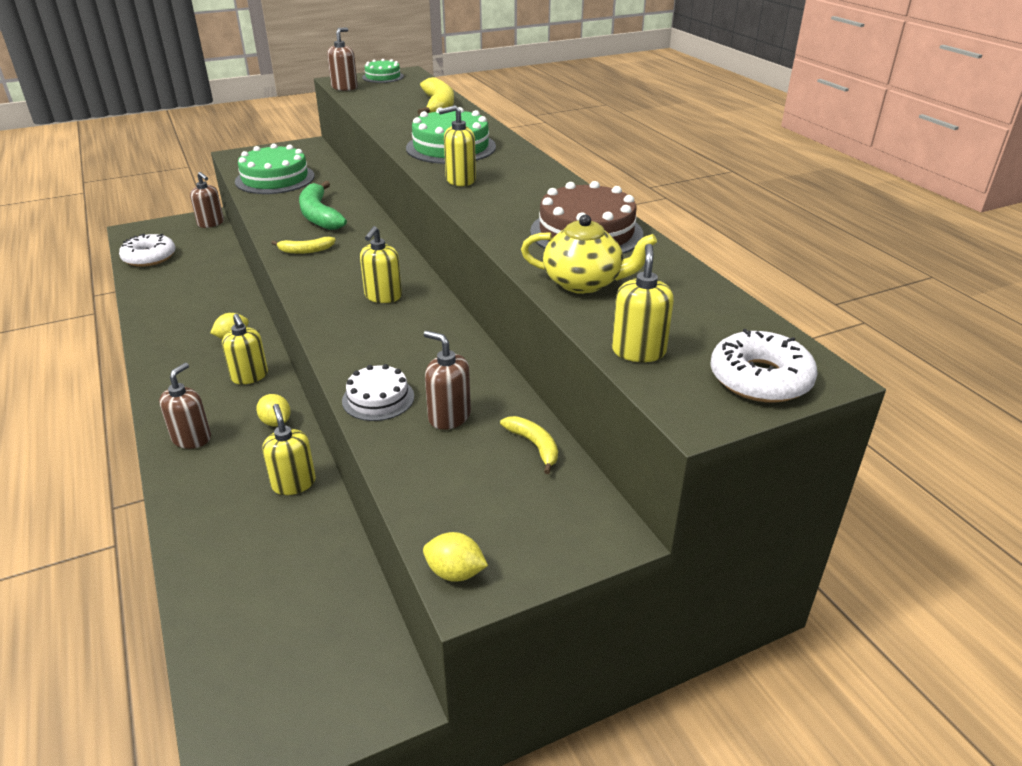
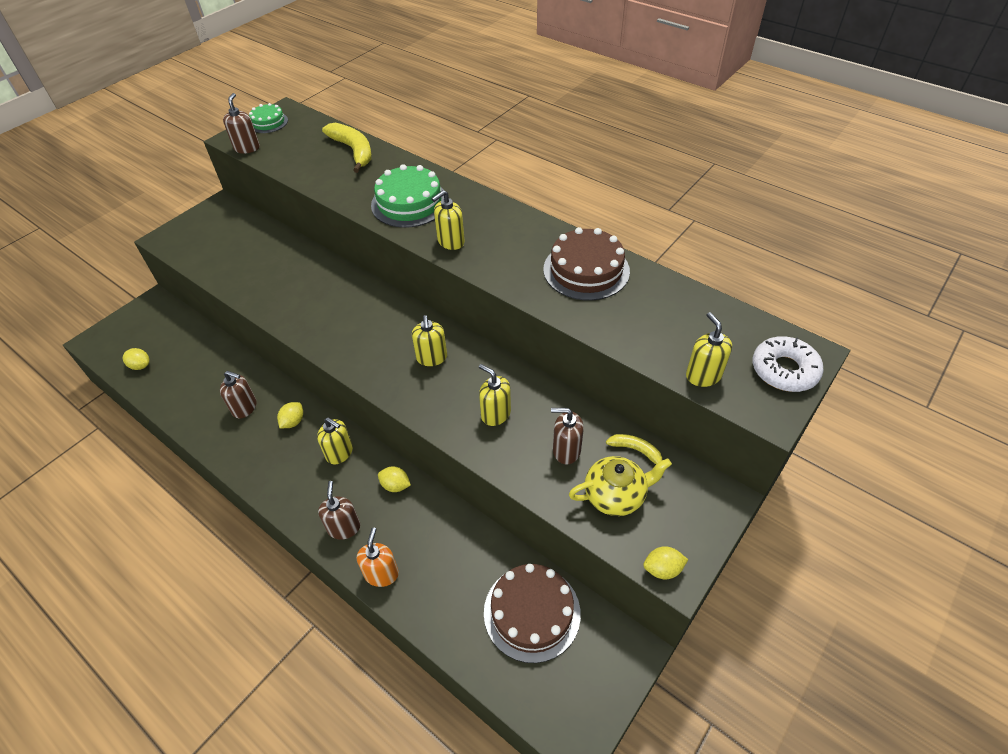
camera: 25 degrees left, 15 degrees up
white donut [119,234,175,267] -> yellow lemon [123,348,149,370]
brown soap dispenser [190,172,224,228] -> brown soap dispenser moved to [220,371,257,419]
green cake [235,144,315,194] -> none
yellow soap dispenser [262,404,316,495] -> yellow soap dispenser moved to [479,364,511,426]
yellow banana [272,237,336,254] -> none
green banana [299,181,347,230] -> none
white cake [342,364,414,421] -> none
yellow teapot [521,214,657,294] -> yellow teapot moved to [569,456,672,516]
none -> orange soap dispenser [357,527,399,587]
none -> brown cake [484,564,581,663]

